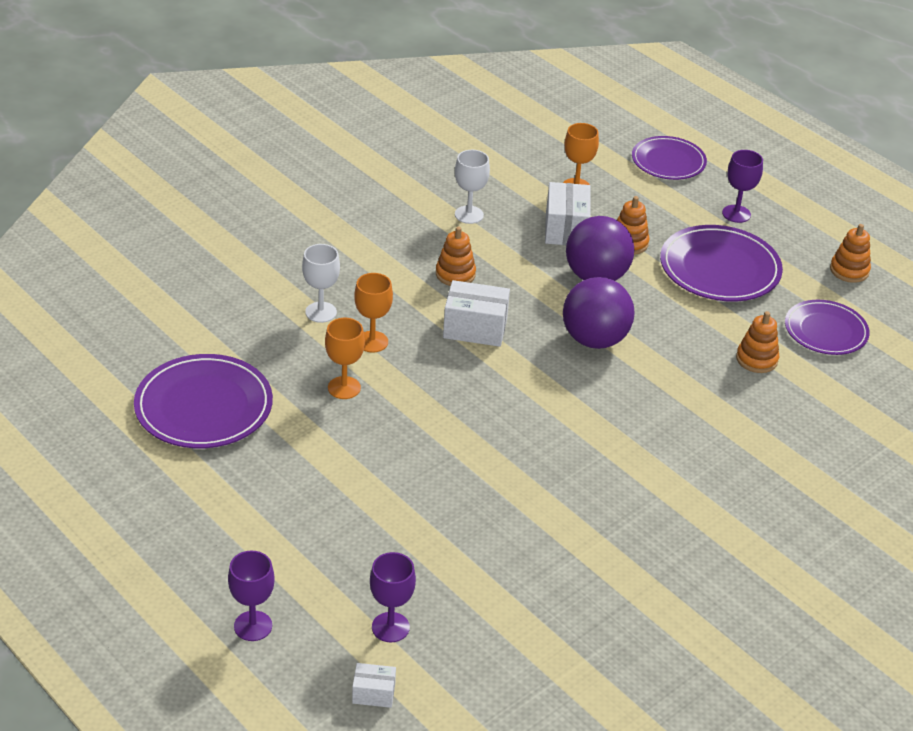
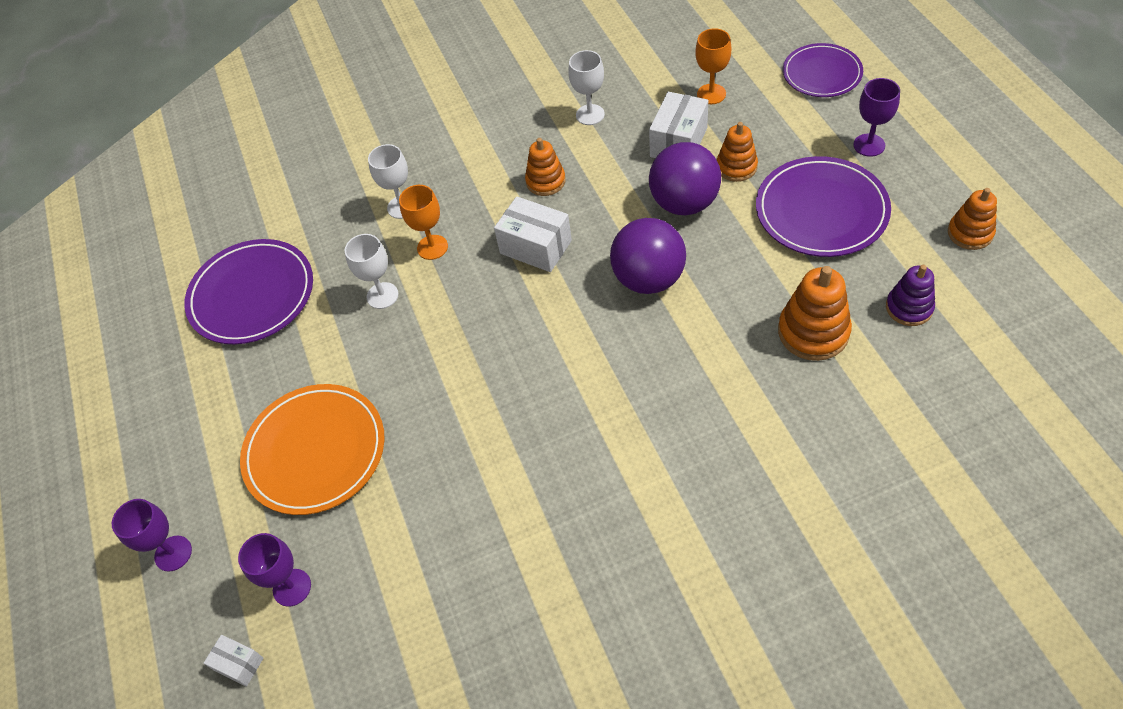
camera: 30 degrees right, 15 degrees up
orange goblet [325,318,365,399] -> white goblet [345,234,398,309]
orange stacking toy [736,311,779,373] -> orange stacking toy [778,266,852,361], size x1.52
purple plate [785,300,870,355] -> purple stacking toy [886,265,935,326]
none -> orange plate [240,384,385,515]

